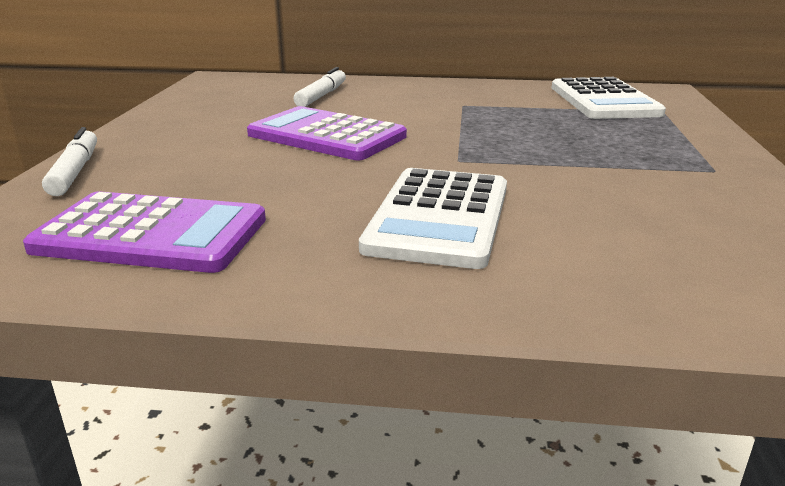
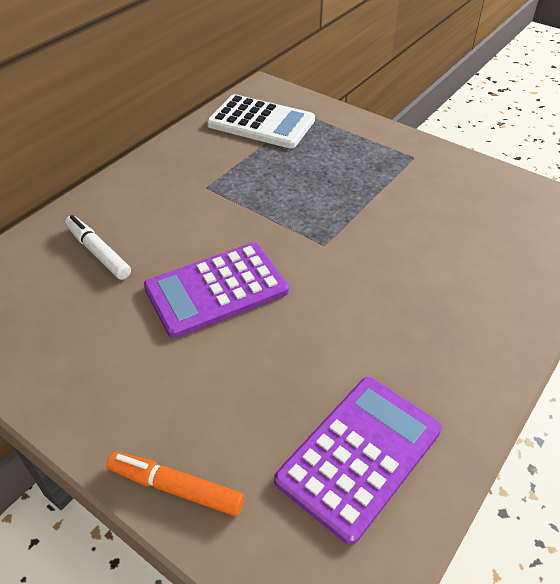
camera: 60 degrees left, 20 degrees up
white marker [42,127,97,196] -> orange marker [107,452,244,516]
white calculator [359,168,507,269] -> none

